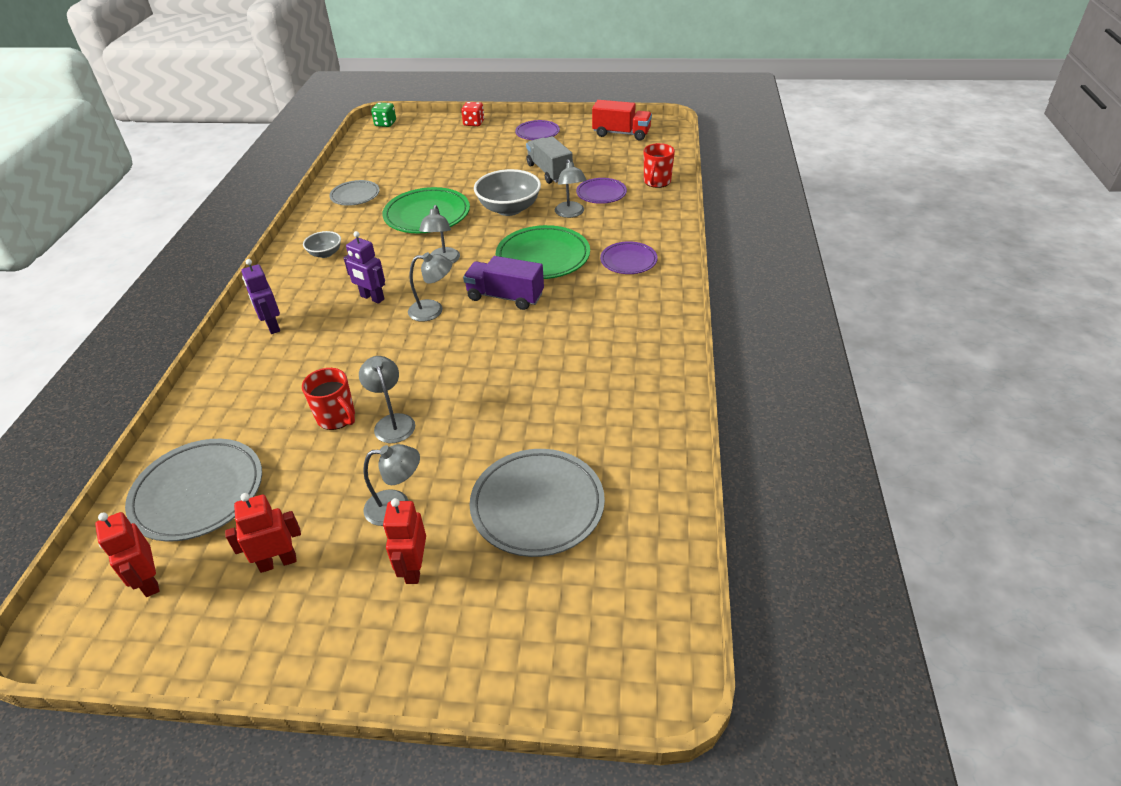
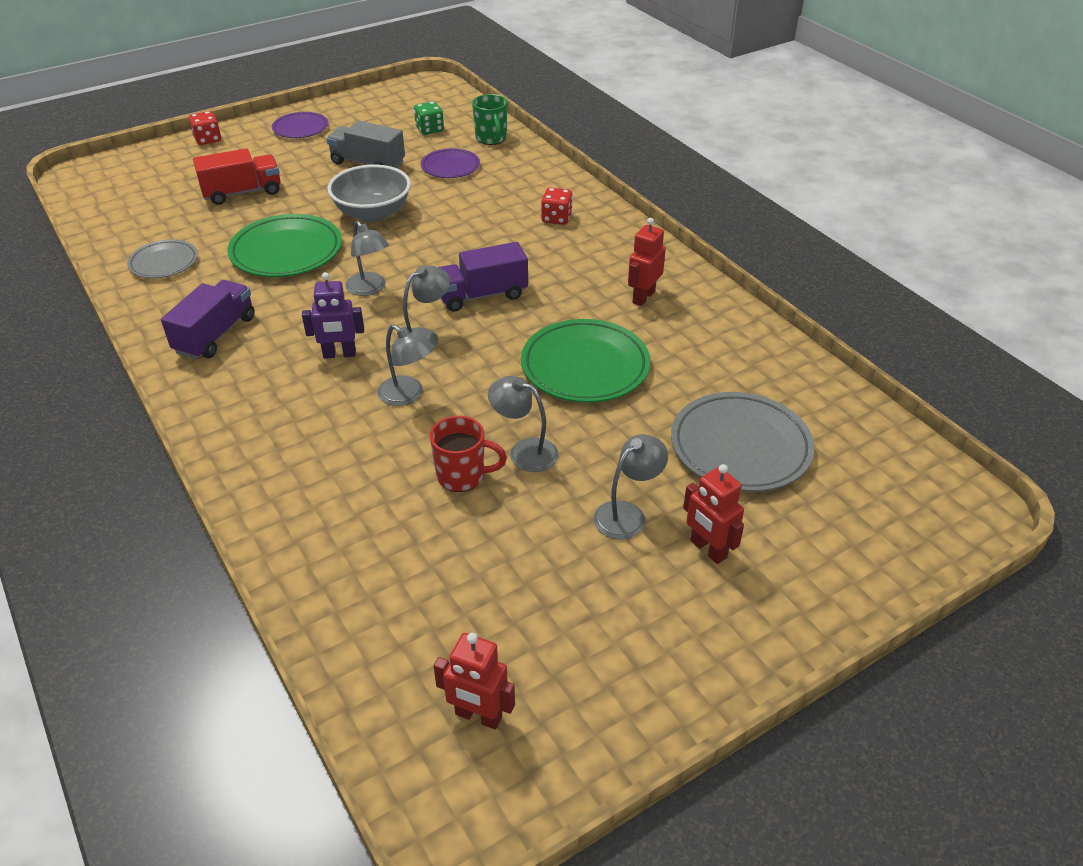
camera: 40 degrees left, 0 degrees up
grey plate [125,439,262,542] -> none
red robot [225,493,301,573] -> red robot moved to [628,218,666,306]
purple robot [241,259,280,334] -> none
grey bowl [303,231,341,258] -> purple truck [161,280,255,359]
green dice [371,102,396,127] -> green dice moved to [414,101,444,135]
green plate [496,225,590,279] -> green plate moved to [521,319,650,403]
grey lamp [555,159,587,218] -> grey lamp moved to [378,324,434,406]
red truck [592,100,652,141] -> red truck moved to [193,148,280,205]
purple plate [600,241,658,274] -> red dice [541,187,573,225]
red mug [644,143,675,188] -> green mug [472,94,507,145]

